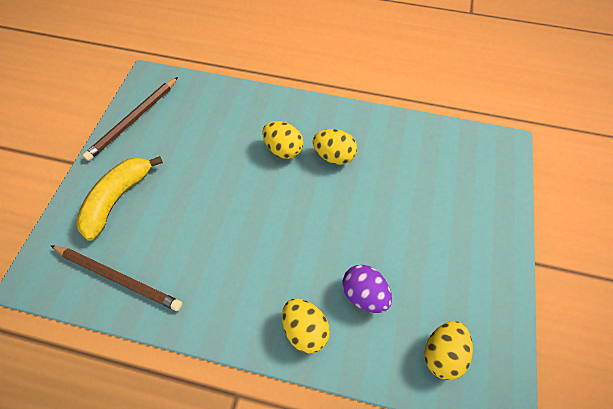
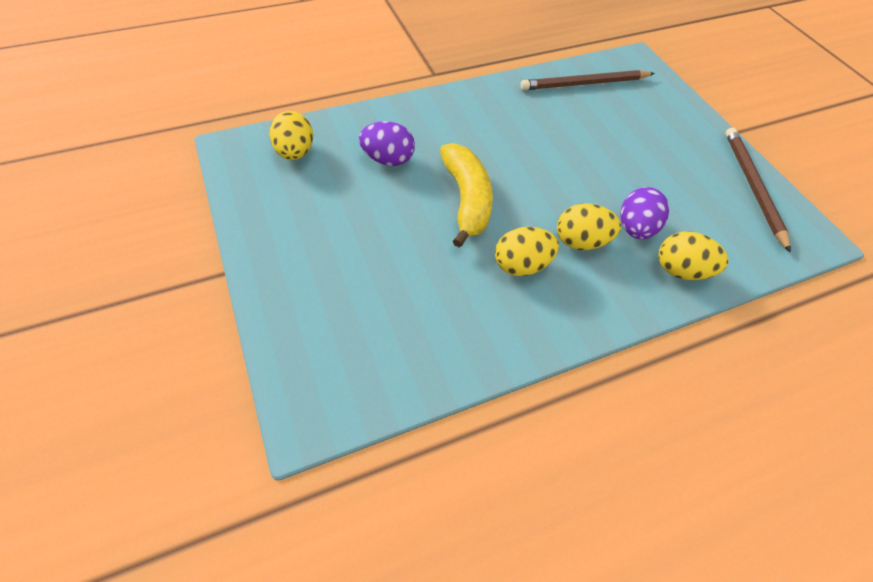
camera: 140 degrees right, 5 degrees down
yellow banana [76,156,163,241] -> yellow banana moved to [440,143,493,247]
yellow egg [282,298,330,354] -> yellow egg moved to [658,231,728,280]
none -> purple egg [620,187,669,239]

